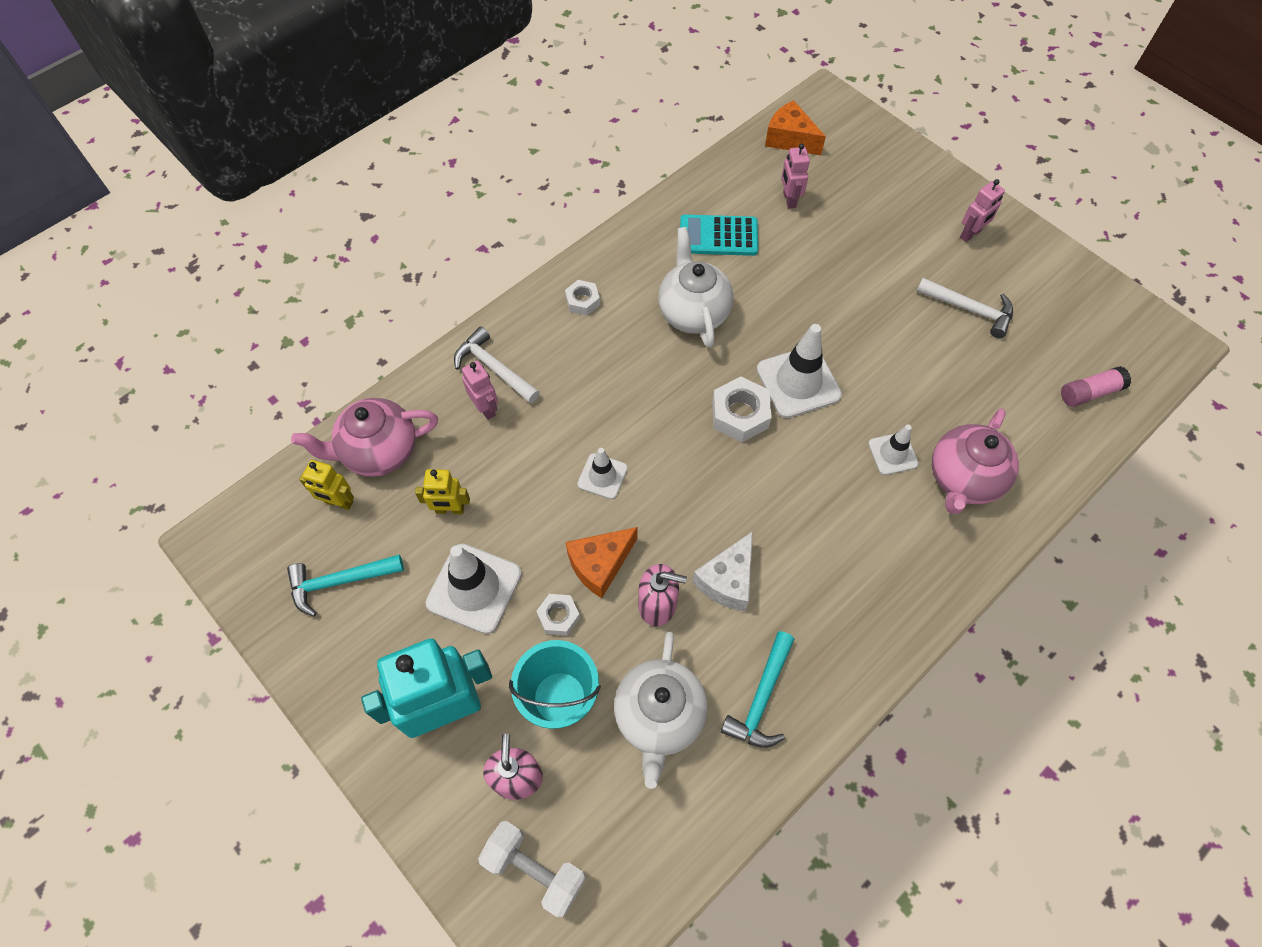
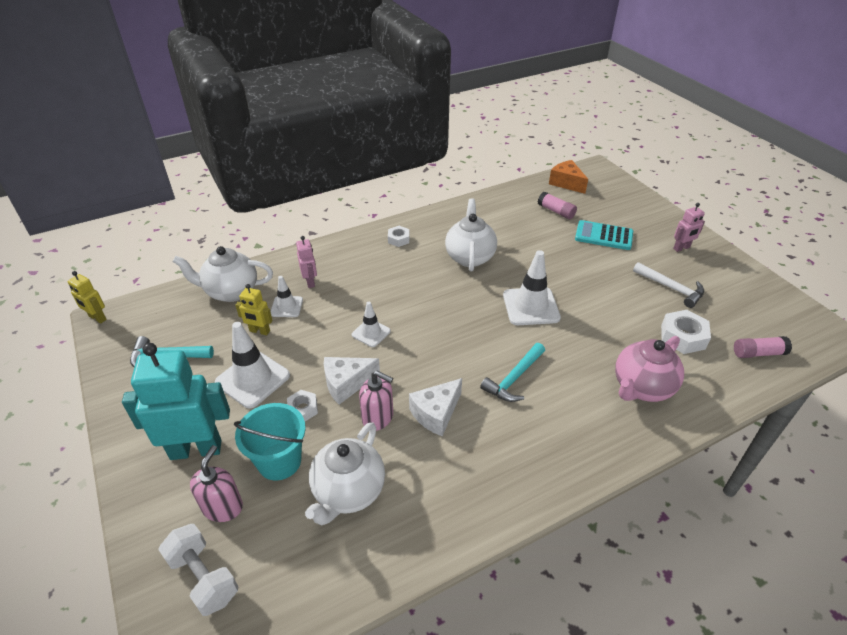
camera: 15 degrees right, 20 degrees down
pink teapot [291,398,438,477] -> white teapot [172,246,273,302]
yellow robot [299,460,354,510] -> yellow robot moved to [68,271,107,323]
white hammer [454,326,540,404] -> none
orange cheese [566,527,638,598] -> white cheese [324,357,380,404]
turquoise calculator [680,215,758,256] -> turquoise calculator moved to [575,220,633,250]
white nut [712,376,772,442] -> white nut moved to [661,310,711,354]
turquoise hammer [721,631,794,748] -> turquoise hammer moved to [480,343,545,402]
pink robot [781,143,810,209] -> pink glue stick [538,192,577,219]
white traffic cone [868,424,919,475] -> white traffic cone moved to [270,276,303,317]

